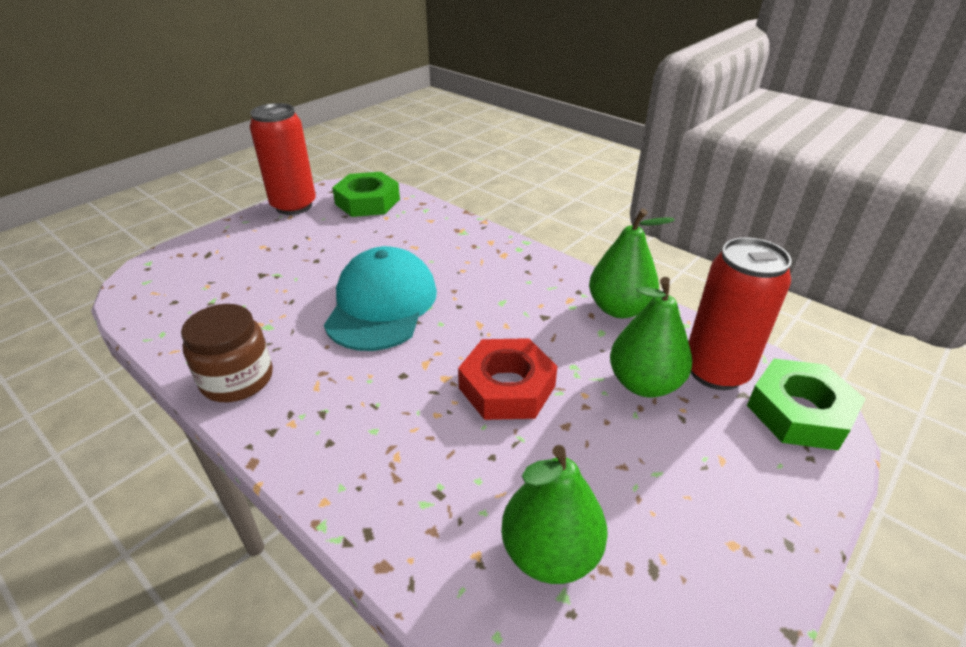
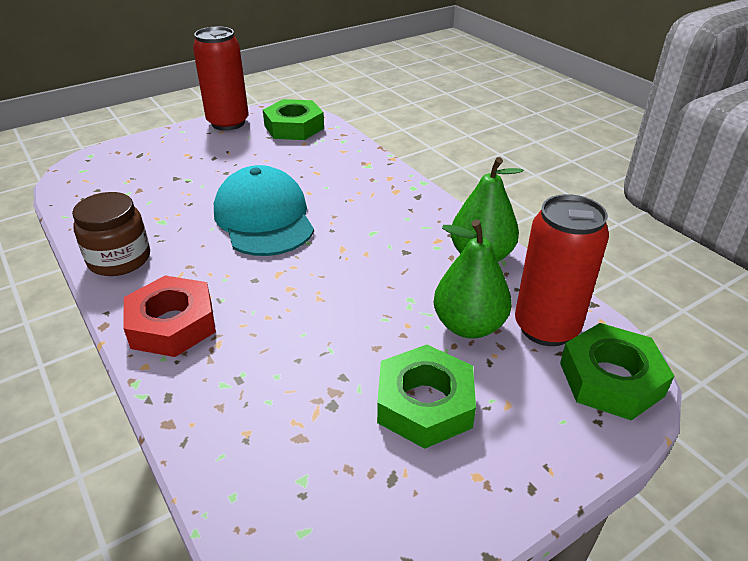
camera: 15 degrees right, 0 degrees up
turquoise cap [324,246,437,351] -> turquoise cap turned 45 degrees counterclockwise [214,165,314,256]
red nut [458,338,558,420] -> red nut moved to [123,276,216,357]
green pear [501,445,608,584] -> none
none -> green nut [377,345,476,449]

